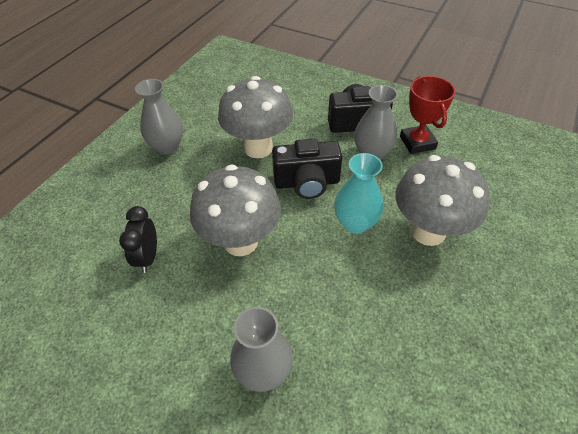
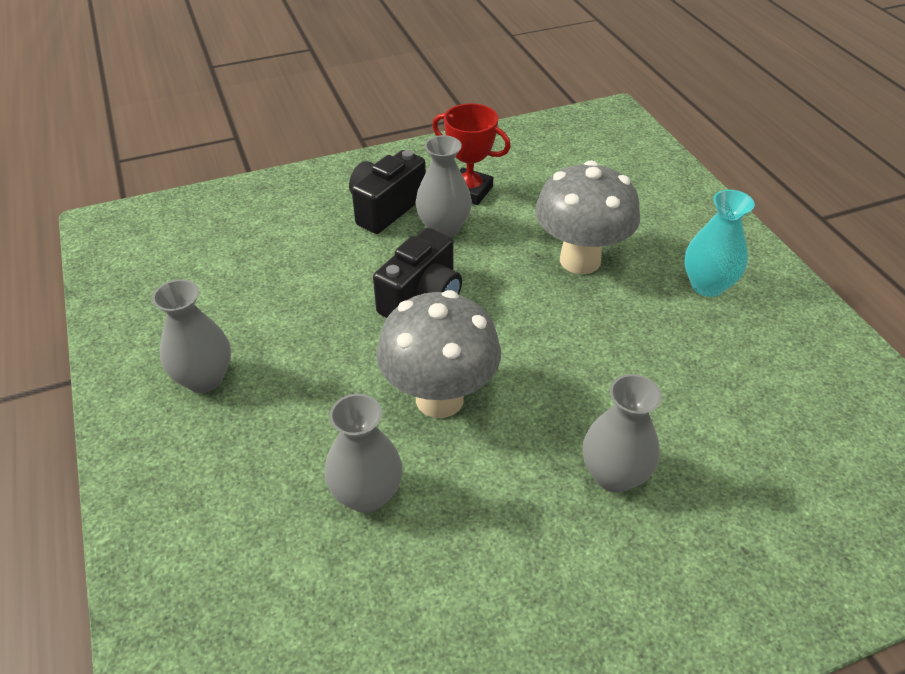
camera: 50 degrees left, 5 degrees down
black clock [119,206,157,273] -> grey vase [325,394,402,513]
grey mushroom [218,76,293,158] -> none
turquoise vase [334,153,383,234] -> turquoise vase moved to [684,190,755,297]

